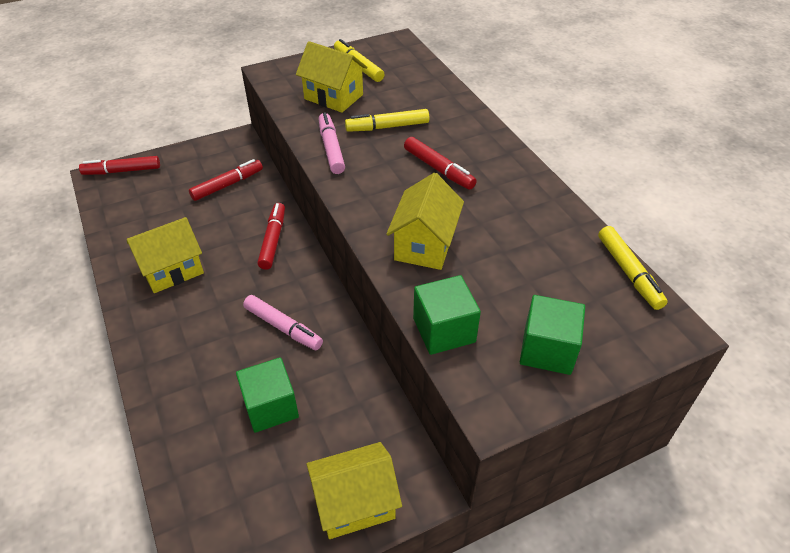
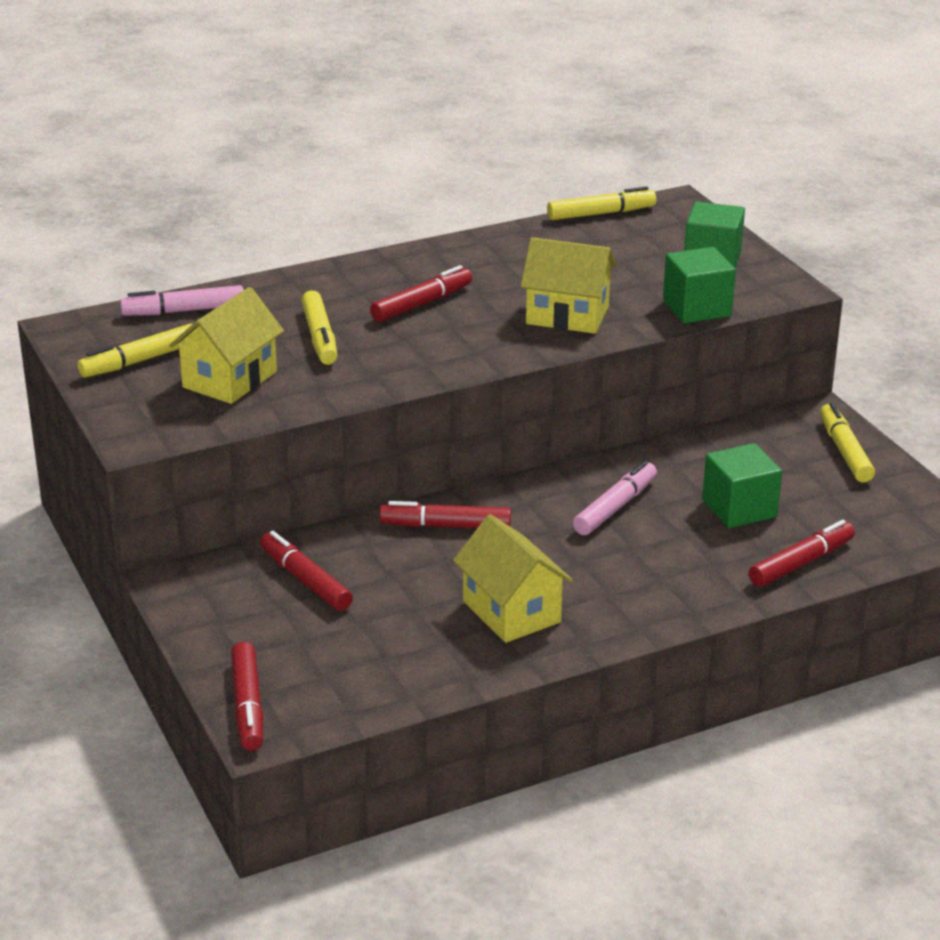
camera: 90 degrees left, 15 degrees down
yellow house [306,442,402,539] -> yellow marker [820,403,875,483]
pink marker [319,112,345,174] -> pink marker moved to [120,285,244,316]
none -> red marker [749,520,855,587]

